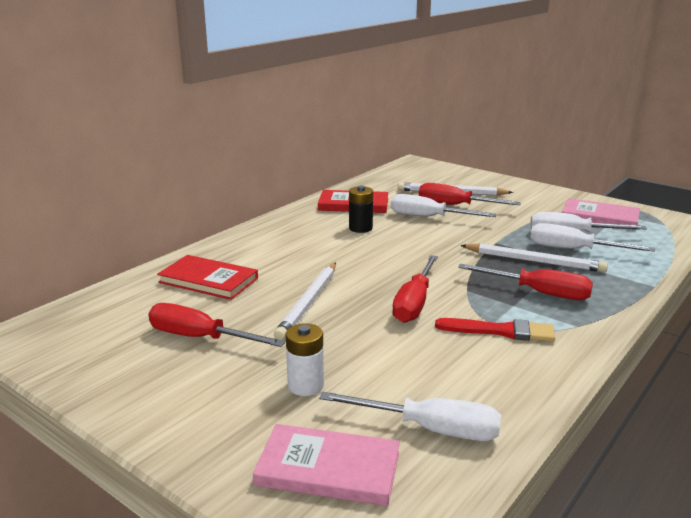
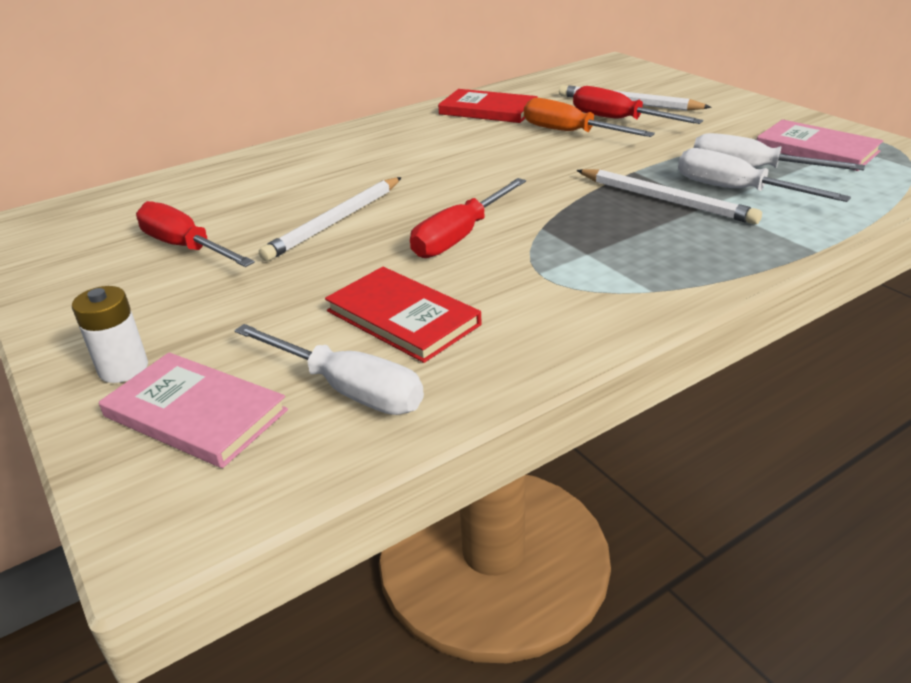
camera: 20 degrees right, 10 degrees up
red book [157,255,258,300] -> red book moved to [325,267,482,363]
white battery [286,323,324,396] -> white battery moved to [72,286,148,383]
black battery [349,186,373,233] -> none
white screwdriver [391,194,497,217] -> orange screwdriver [524,98,655,137]
red brush [435,318,555,342] -> none
red screwdriver [458,264,593,300] -> none

